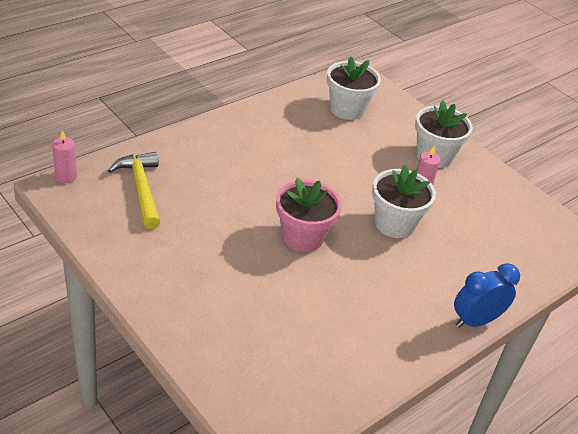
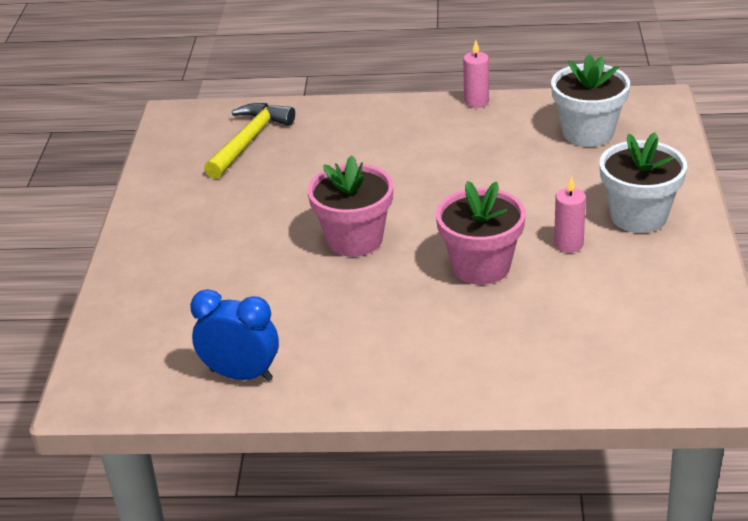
camera: 50 degrees right, 5 degrees down
pink candle [52,130,77,183] -> pink candle moved to [463,40,489,108]
white flower pot [372,164,436,238] -> pink flower pot [436,181,526,285]
blue clock [454,263,520,328] -> blue clock moved to [190,289,279,381]

